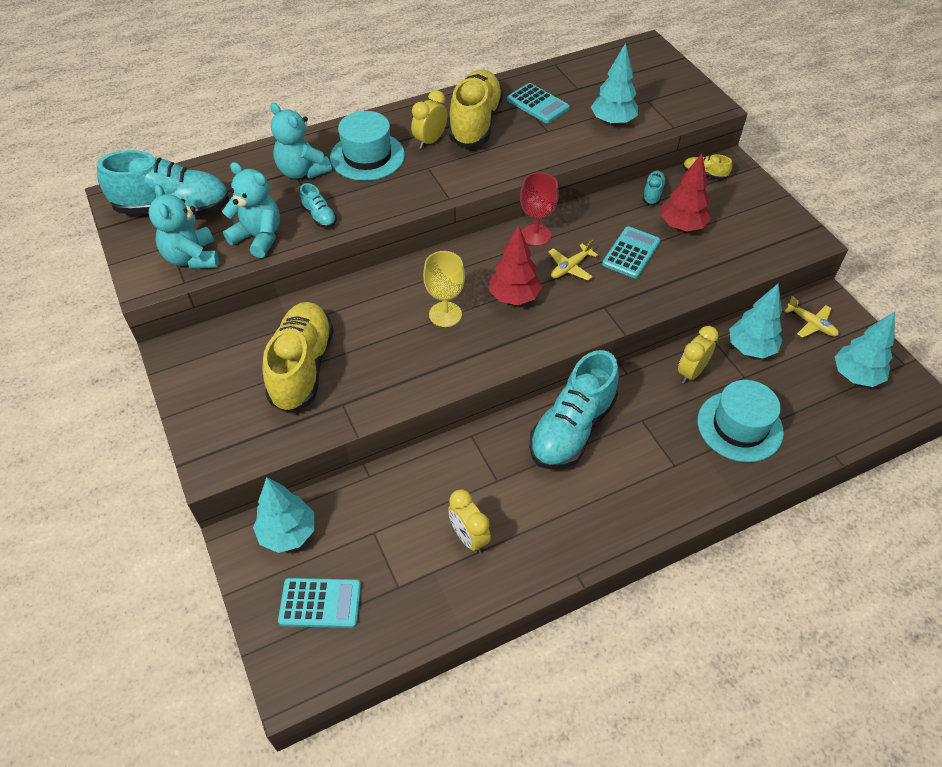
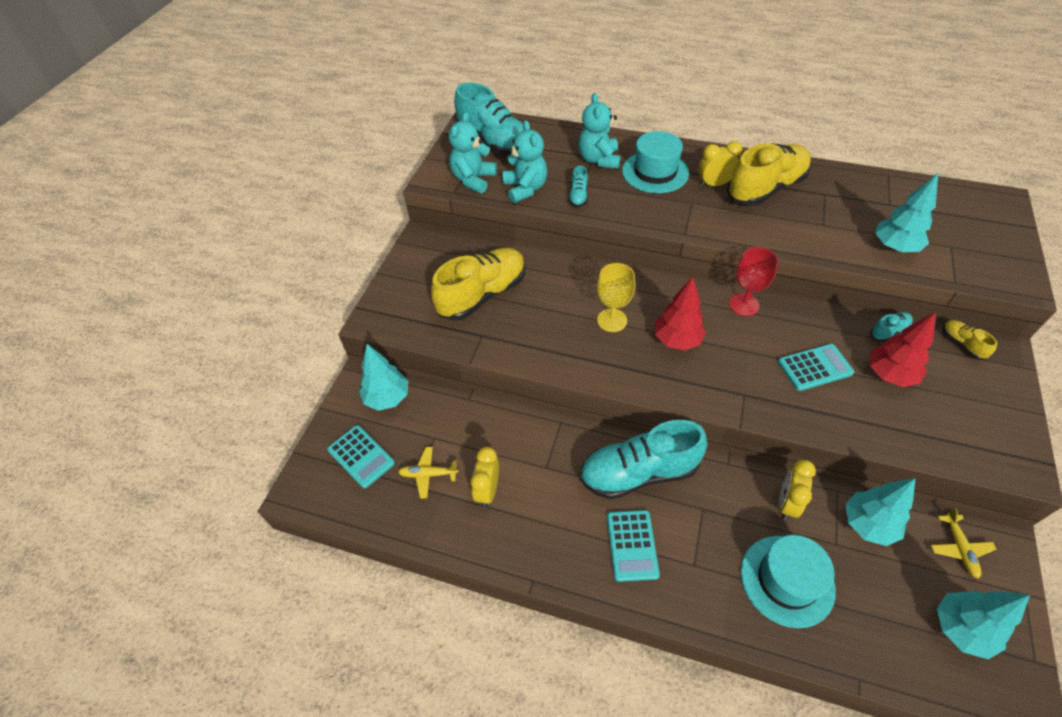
camera: 45 degrees right, 0 degrees up
turquoise calculator [507,83,570,123] -> turquoise calculator moved to [607,510,660,582]
yellow plane [549,240,598,280] -> yellow plane moved to [398,447,459,498]
yellow clock [678,326,719,384] -> yellow clock turned 60 degrees counterclockwise [778,460,816,520]

